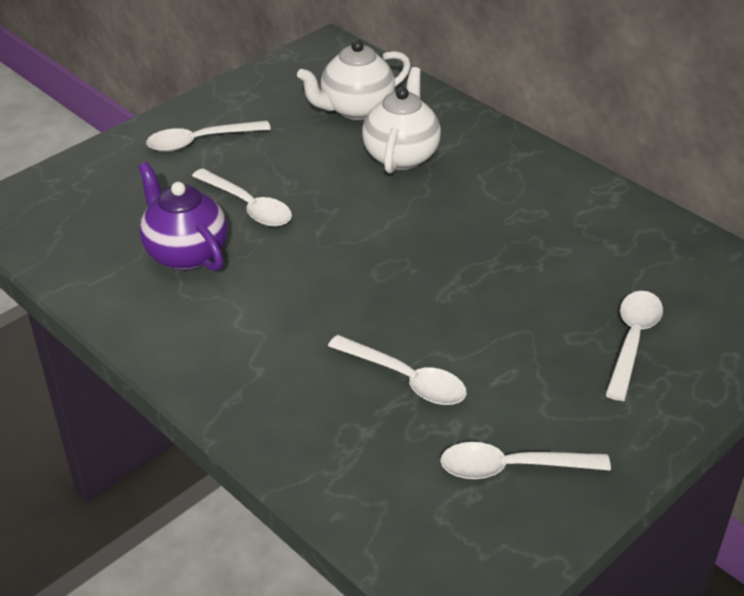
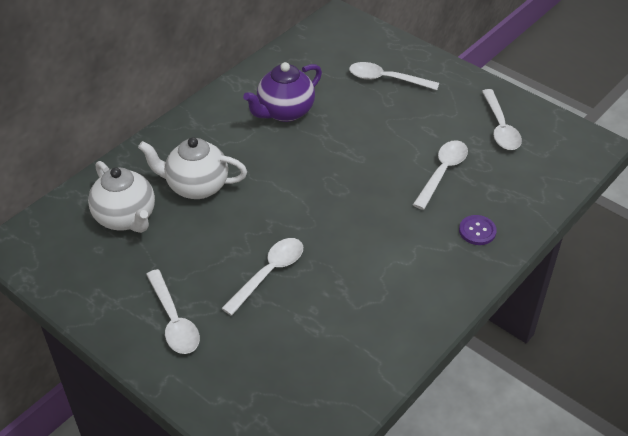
camera: 95 degrees left, 5 degrees up
purple teapot [138,162,227,271] -> purple teapot moved to [243,62,322,122]
none -> purple button [459,215,497,245]

